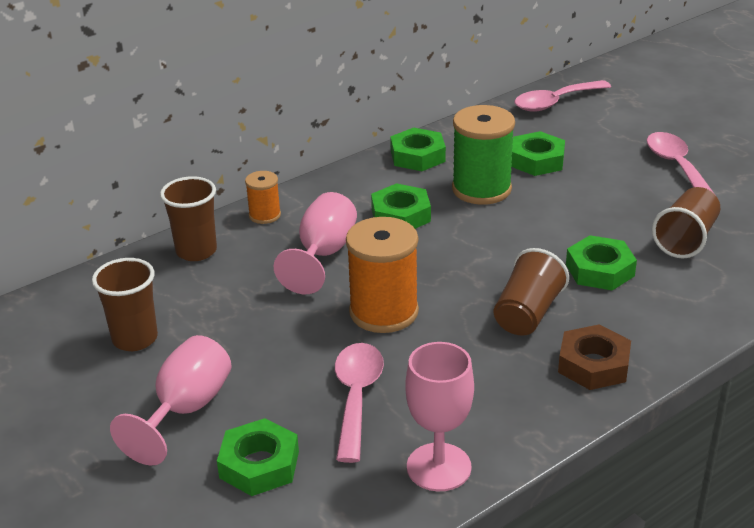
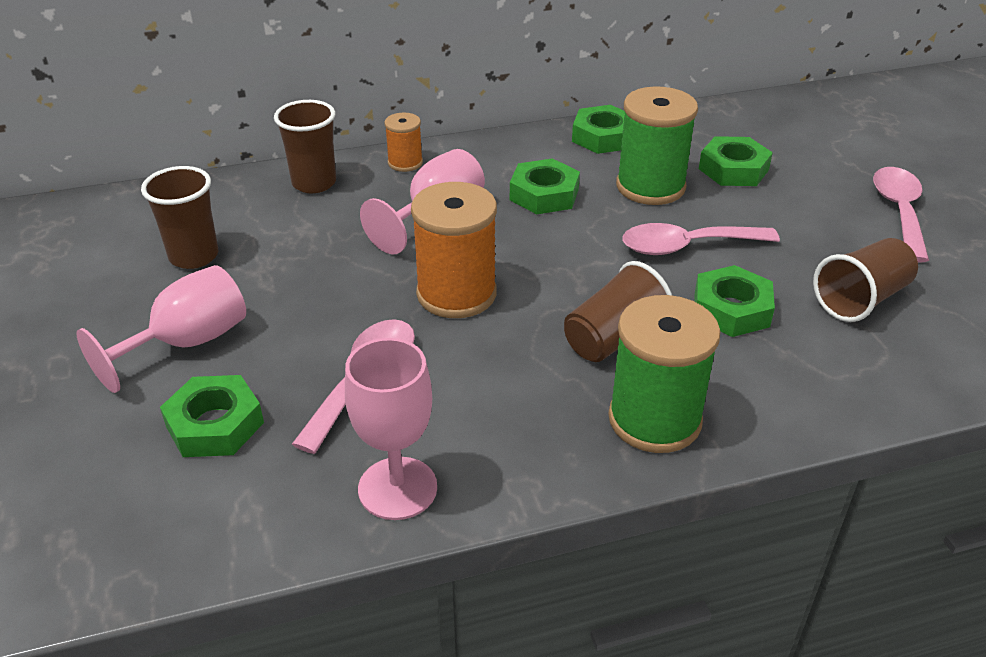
camera: 20 degrees right, 5 degrees up
pink spoon [515,80,611,112] -> pink spoon moved to [622,223,780,255]
brown nut [558,324,631,390] -> green spool [608,295,720,453]

